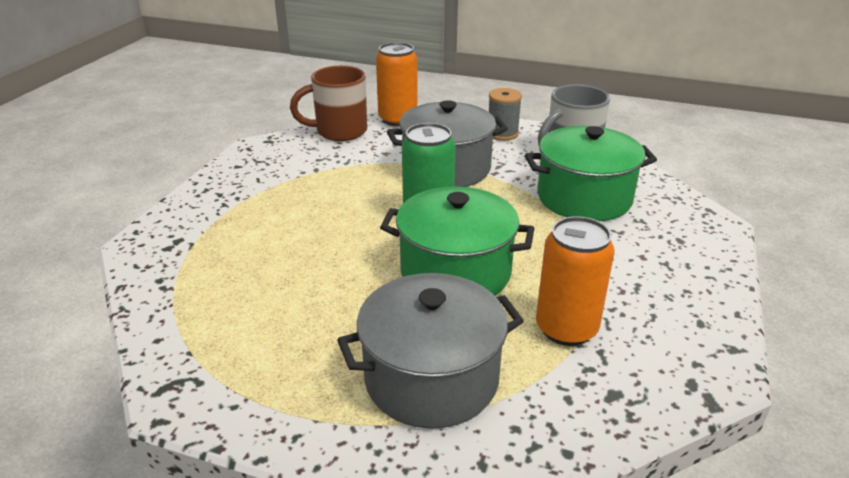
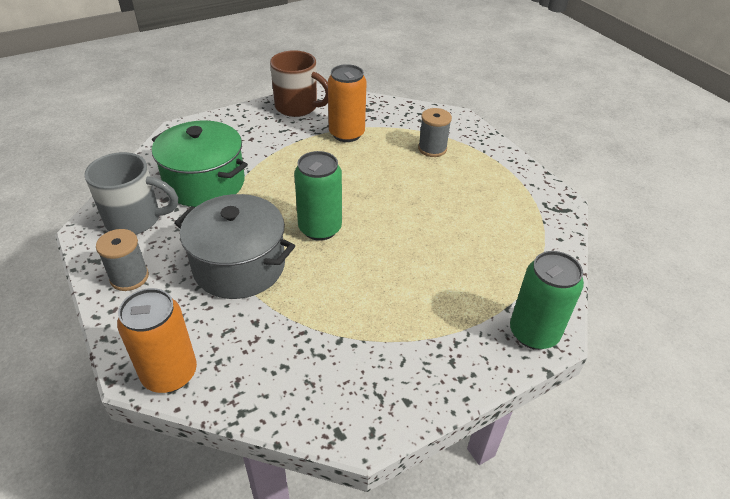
camera: 140 degrees left, 10 degrees up
brown mug [290,66,367,141] -> brown mug moved to [270,50,328,117]
grey pot [337,273,524,429] -> grey spool [418,108,452,157]
green pot [380,186,535,296] -> none
none -> green can [510,251,584,350]

